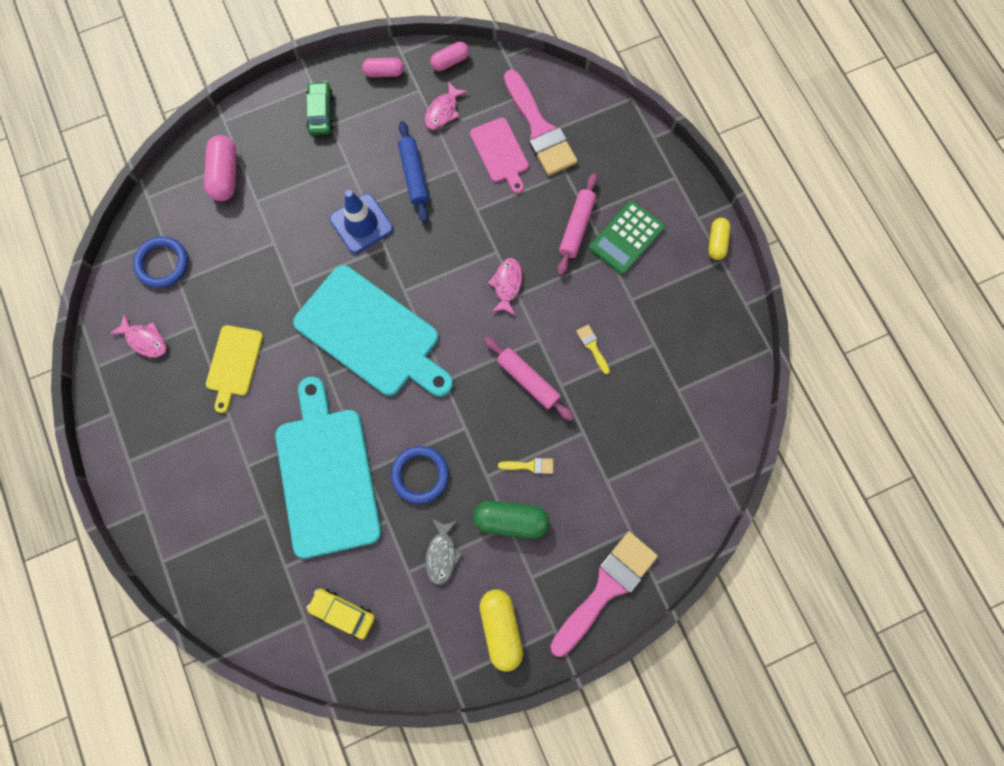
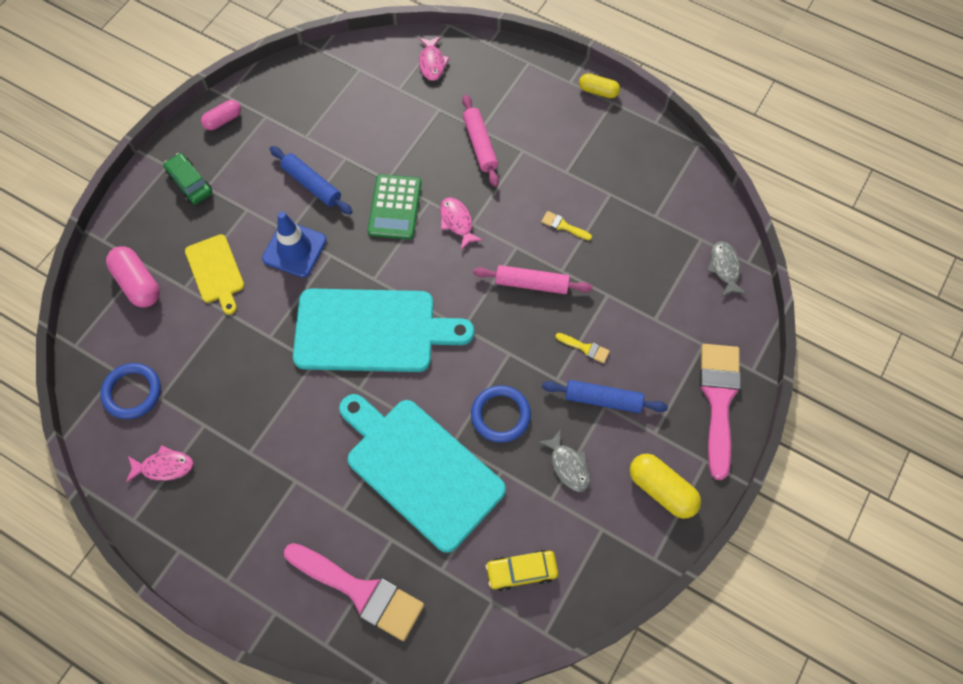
camera: 35 degrees left, 10 degrees down
yellow cutting board [206,325,263,413] -> yellow cutting board moved to [185,234,244,315]
pink fish [425,81,468,130] -> pink fish moved to [419,36,450,81]
pink capsule [430,42,469,71] -> none
pink cutting board [470,117,528,194] -> none
green capsule [473,500,550,539] -> blue rolling pin [542,380,668,413]
yellow brush [498,458,553,474] -> yellow brush turned 60 degrees clockwise [555,333,610,363]
pink brush [504,70,577,176] -> pink brush moved to [284,543,424,641]
green calculator [589,200,665,275] -> green calculator moved to [368,174,422,239]
yellow capsule [708,218,731,260] -> yellow capsule turned 45 degrees counterclockwise [579,73,620,98]
none -> grey fish [707,241,747,297]

